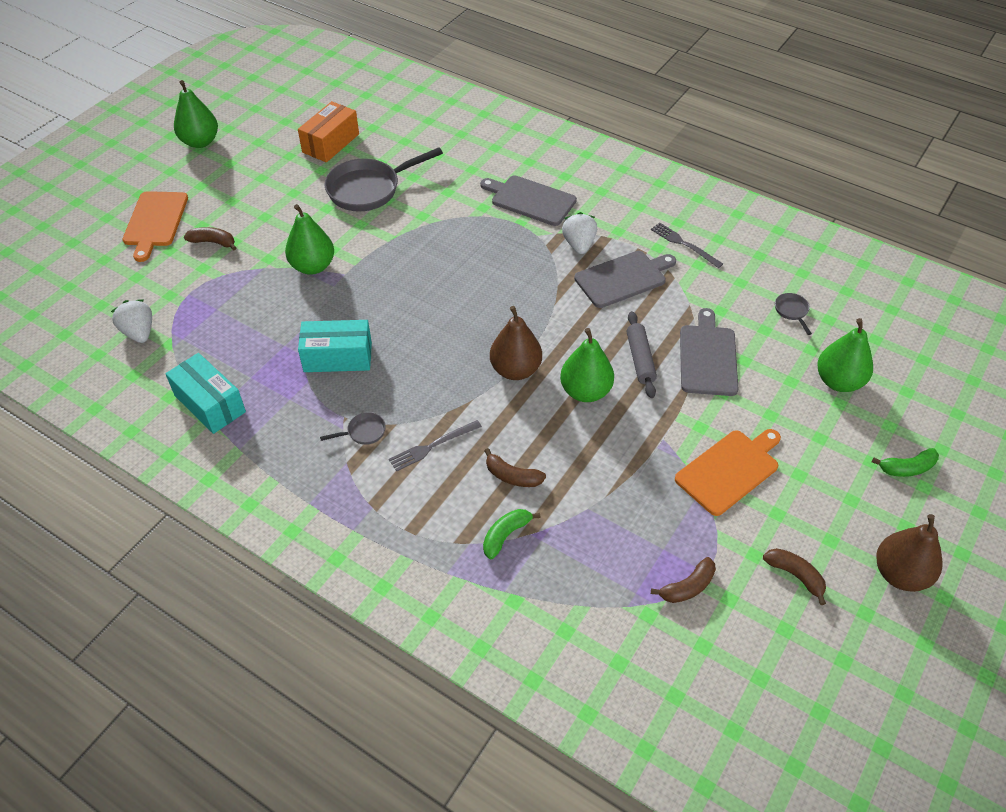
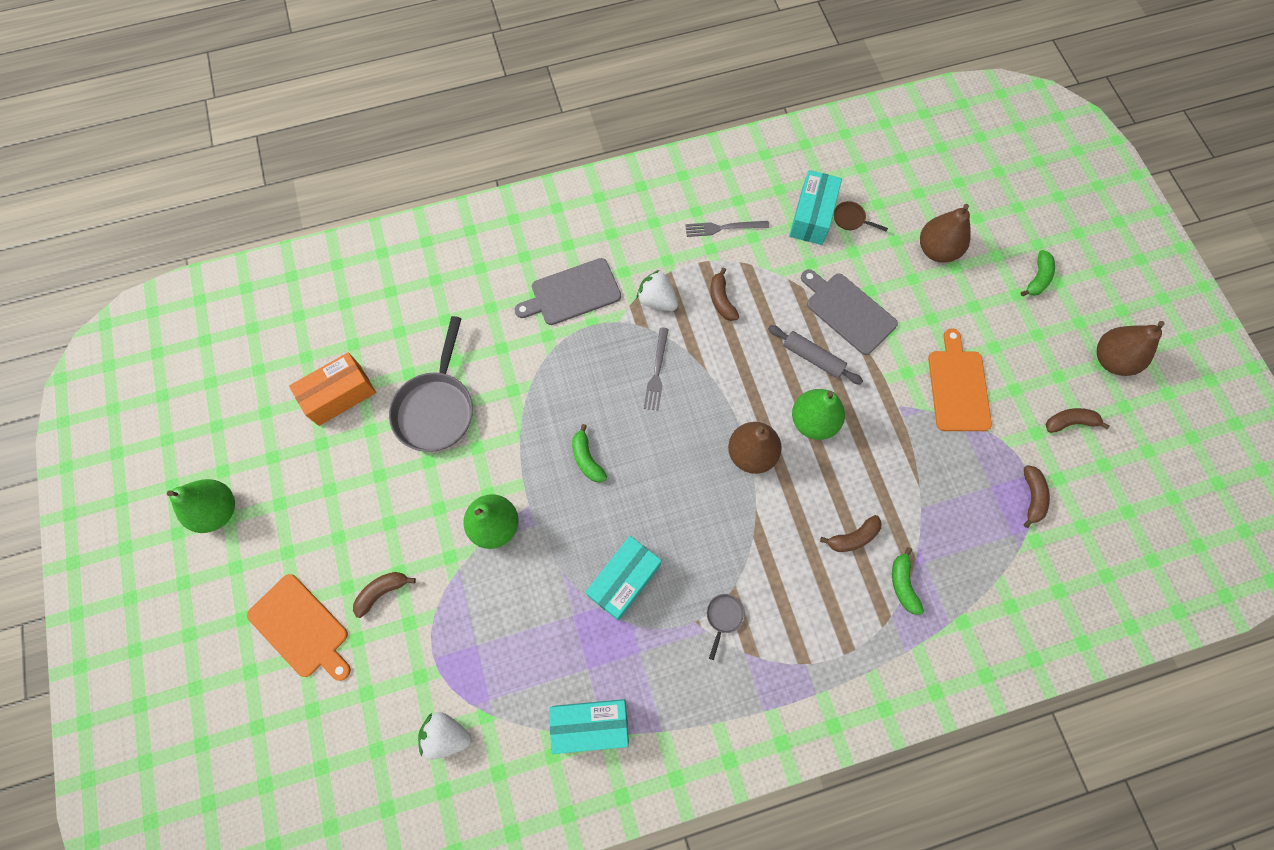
camera: 50 degrees left, 20 degrees up
orange box [298,101,359,162] -> orange box turned 75 degrees clockwise [289,352,376,426]
grey fork [389,420,482,472] -> grey fork moved to [644,327,669,411]
grey cutting board [574,251,676,308] -> brown banana [710,267,739,321]
grey pan [775,293,812,335] -> brown pan [834,201,888,232]
green pear [817,318,873,392] -> brown pear [920,204,971,262]
none -> green banana [572,424,607,483]
none -> turquoise box [789,170,842,245]

